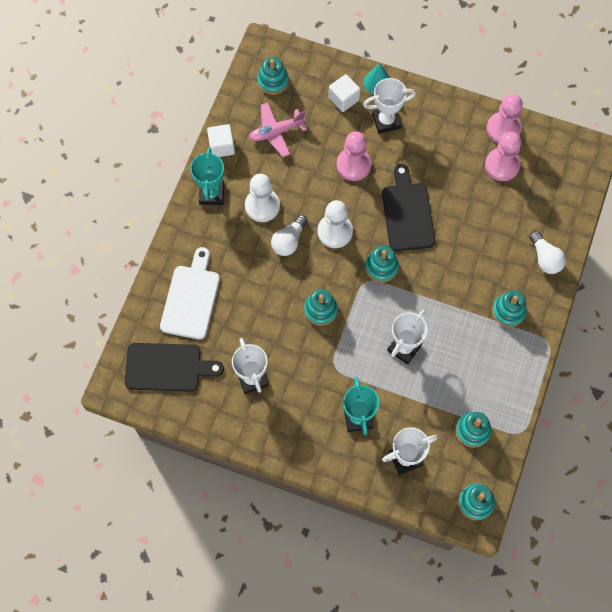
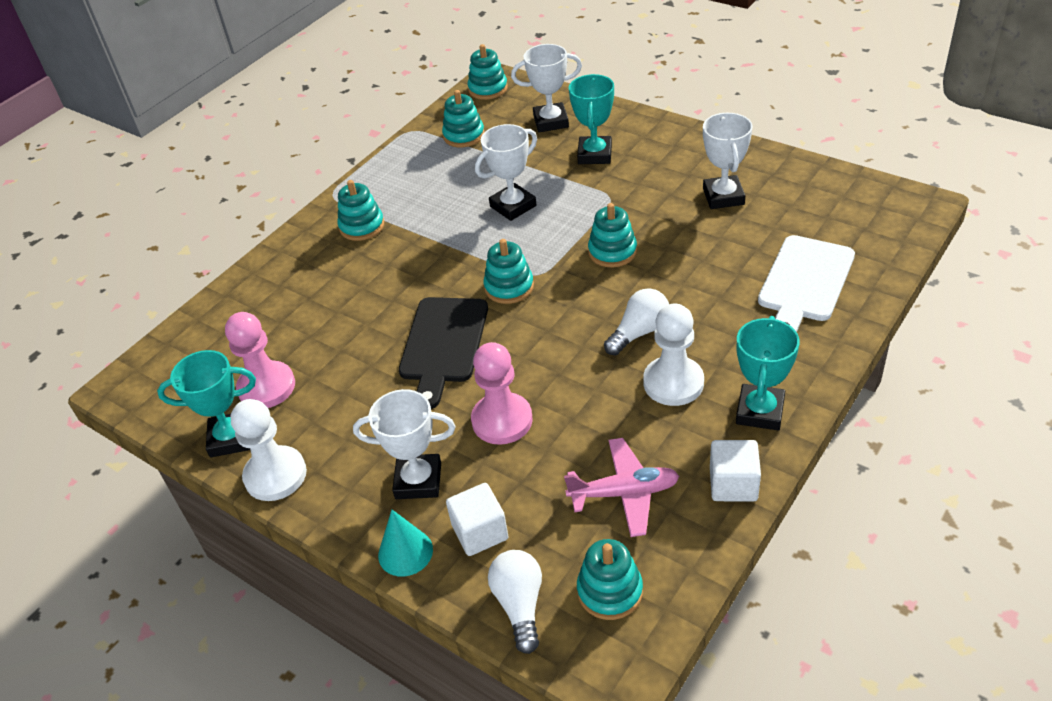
camera: 160 degrees left, 25 degrees down
black cutting board [125,343,224,392] -> none
white pawn [317,200,353,248] -> white pawn moved to [230,399,307,501]
pink pawn [487,94,523,143] -> turquoise trophy [157,350,256,458]
white light bulb [529,231,566,274] -> white light bulb moved to [488,550,542,654]

